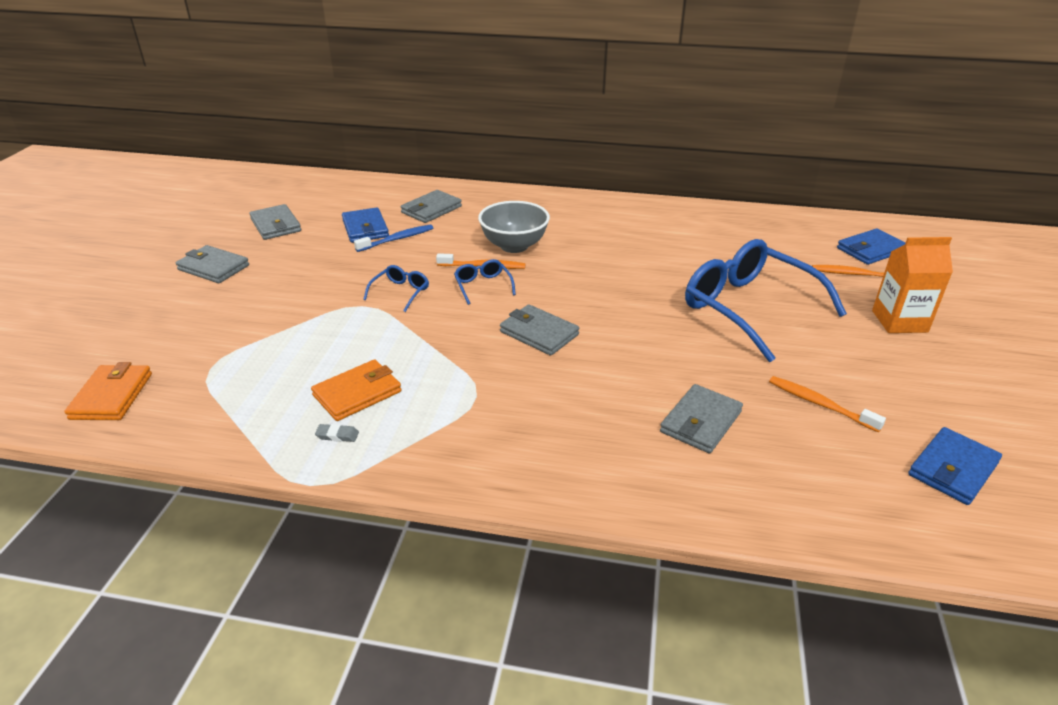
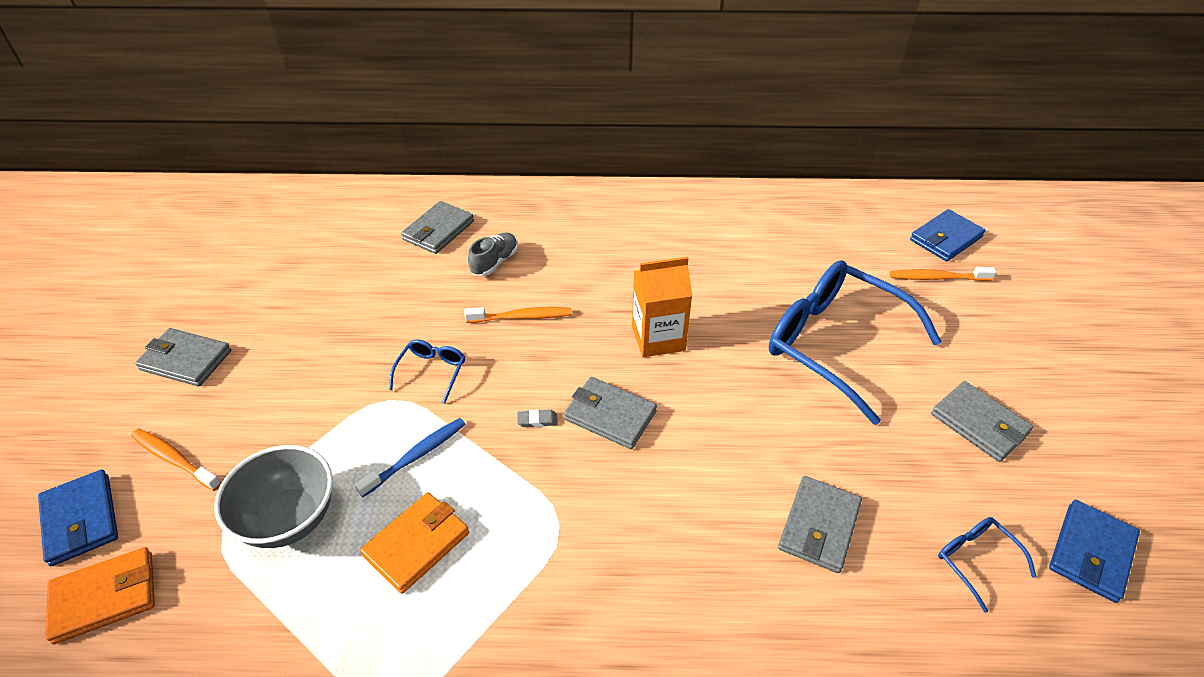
camera: 10 degrees left, 10 degrees up
orange wallet [64,362,152,420] -> orange wallet turned 75 degrees clockwise [45,547,155,645]
grey wallet [249,204,301,240] -> grey wallet moved to [931,381,1033,462]
grey eraser [315,424,359,442] -> grey eraser moved to [517,410,558,427]
blue wallet [342,207,389,243] -> blue wallet moved to [38,469,118,566]
blue toothbrush [354,225,433,252] -> blue toothbrush moved to [354,418,465,497]
blue glasses [454,259,516,305] -> blue glasses moved to [938,517,1037,613]
grey bowl [478,201,550,253] -> grey bowl moved to [214,445,333,548]
orange toothbrush [769,376,886,432] -> orange toothbrush moved to [131,428,222,491]
orange carton [872,237,953,333] -> orange carton moved to [632,257,692,357]
none -> grey shoe [468,233,518,276]

